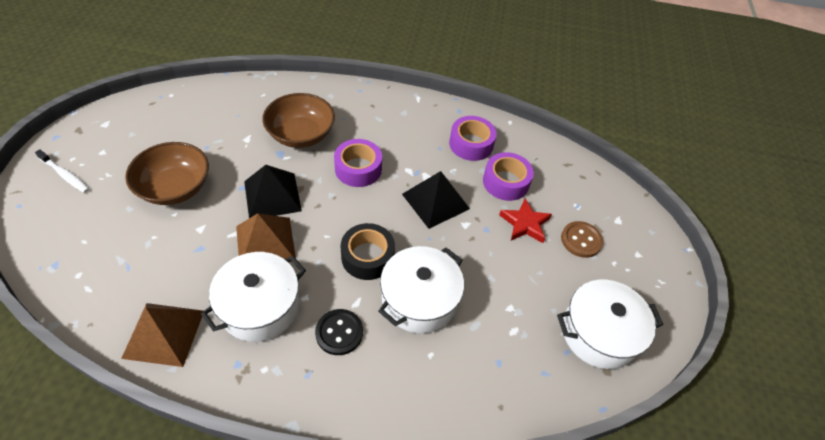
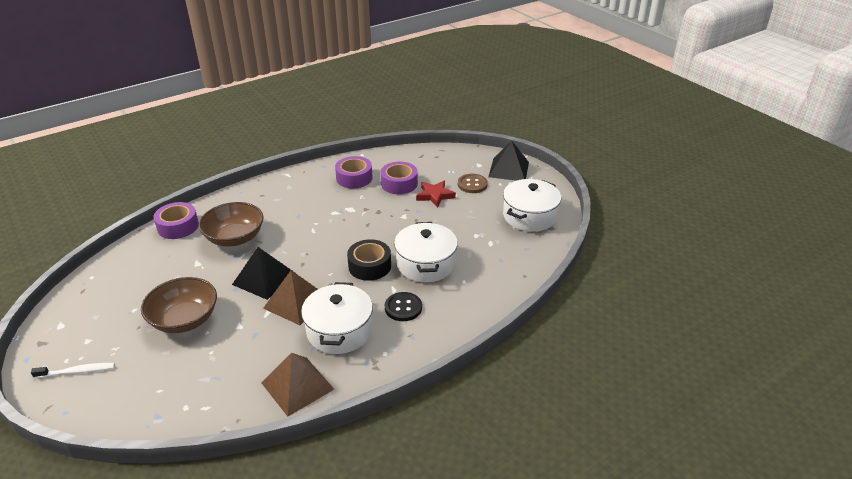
camera: 40 degrees left, 15 degrees down
purple tape [334,139,382,187] -> purple tape moved to [153,202,199,239]
black pyramid [402,171,470,229] -> black pyramid moved to [489,140,529,181]

